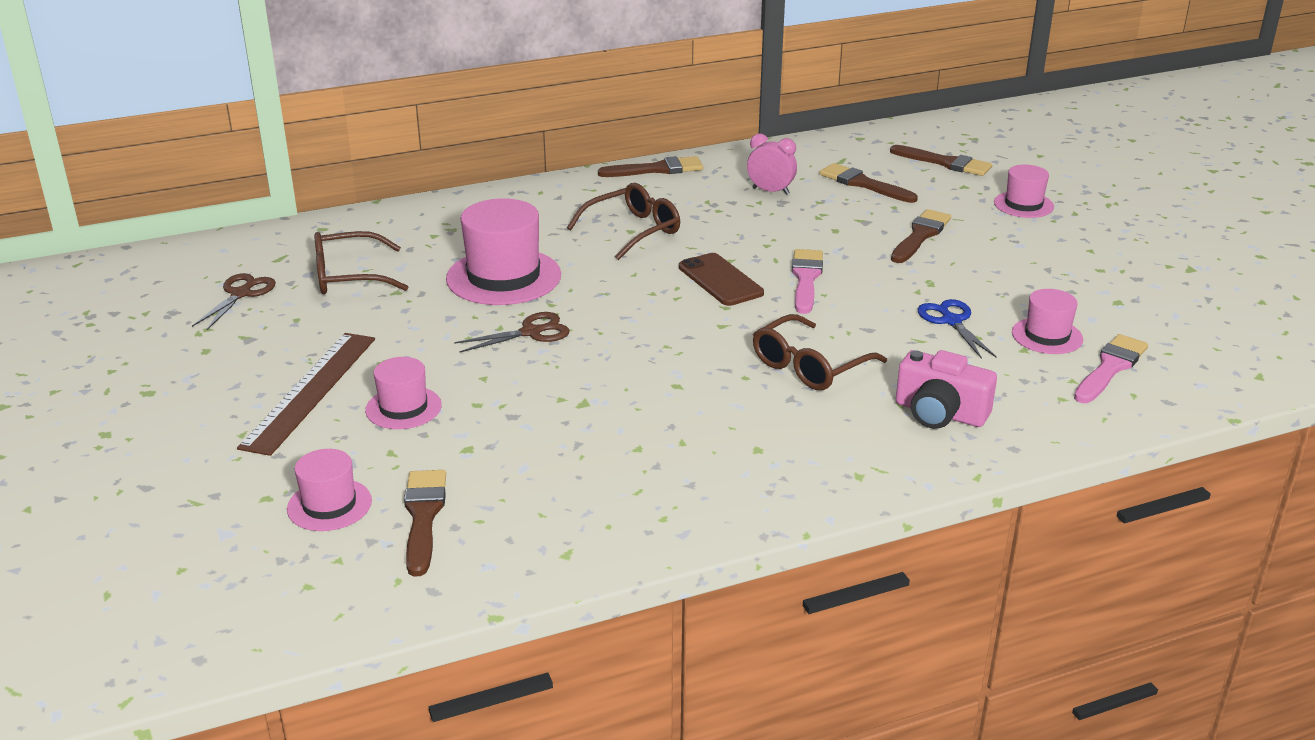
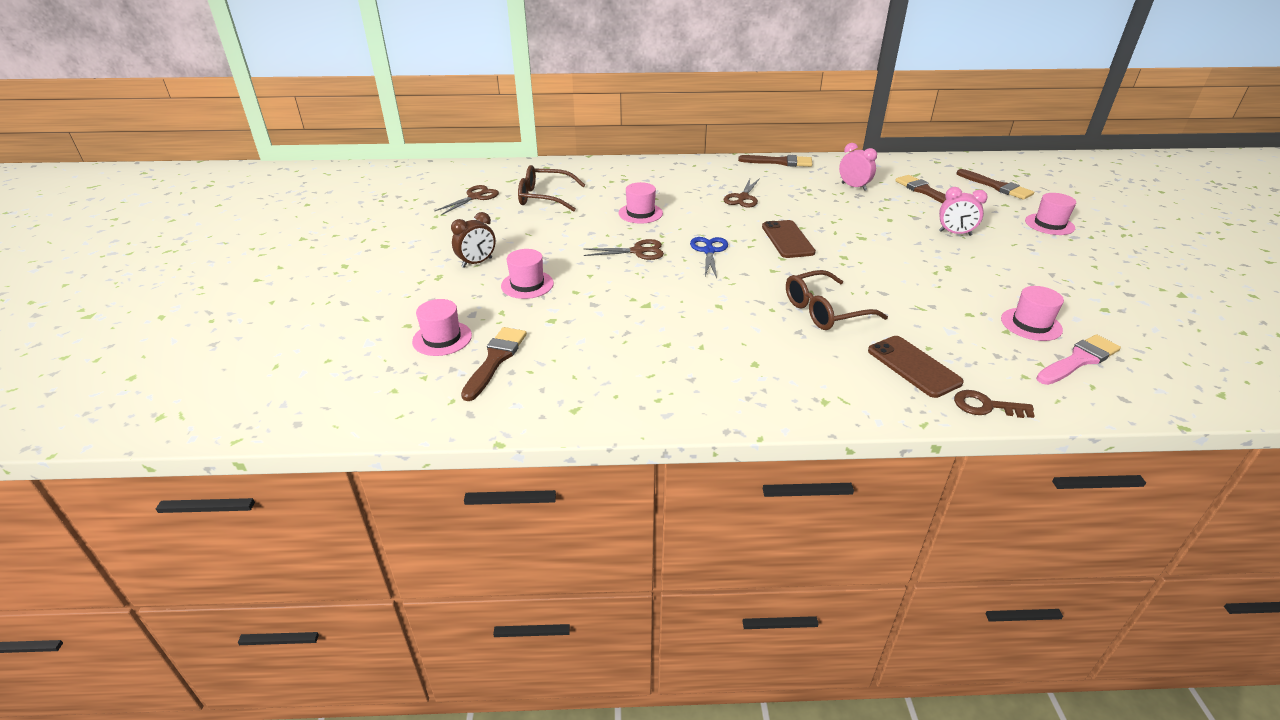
camera: 20 degrees right, 5 degrees up
brown ruler [237,333,375,456] -> brown clock [451,212,496,268]
pink hat [446,198,561,305] -> pink hat [618,182,663,224], size x0.56
brown glasses [567,183,680,260] -> brown scissors [723,178,760,208]
pink brush [792,249,823,314] -> none
brown brush [891,209,951,263] -> pink clock [939,187,988,236]
pink camera [896,350,997,429] -> brown phone [868,336,964,398]
blue scissors [918,299,996,359] -> blue scissors moved to [690,237,728,278]
none -> brown key [954,390,1035,418]

